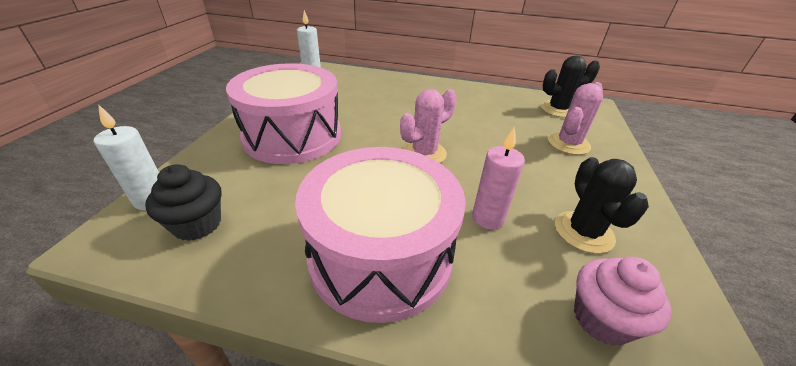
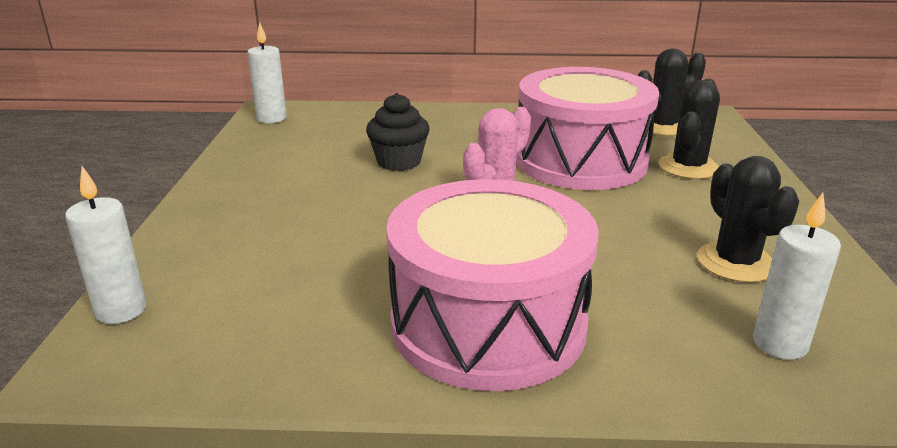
camera: 10 degrees left, 10 degrees down
black cupcake [145,164,221,241] -> black cupcake moved to [366,93,430,171]
pink drum [226,63,341,164] -> pink drum moved to [516,67,659,190]
pink candle [472,126,525,230] -> none
pink cactus [548,82,603,155] -> black cactus [658,79,720,179]
pink cupcake [574,257,672,346] -> white candle [753,193,841,360]

